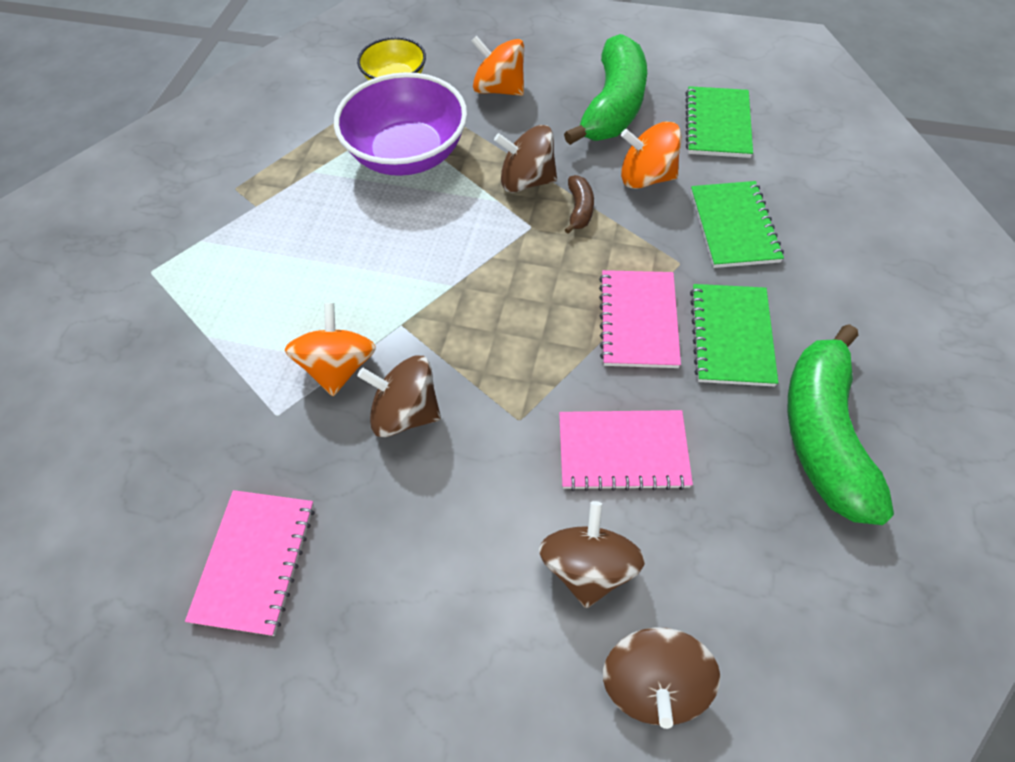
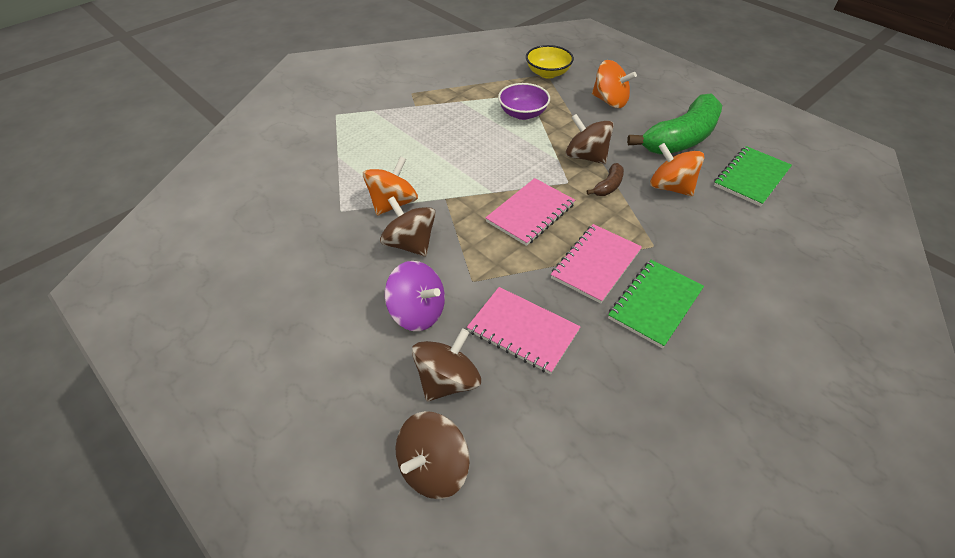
camera: 30 degrees right, 10 degrees down
pink notebook [185,490,315,636] -> pink notebook moved to [485,178,575,246]
purple bowl [334,72,467,176] -> purple bowl [498,83,550,120], size x0.57
orange spinning top [471,35,524,96] -> orange spinning top turned 150 degrees clockwise [592,60,637,108]
green notebook [691,181,784,268] -> none
green banana [788,324,894,525] -> none
none -> purple spinning top [385,261,445,331]

